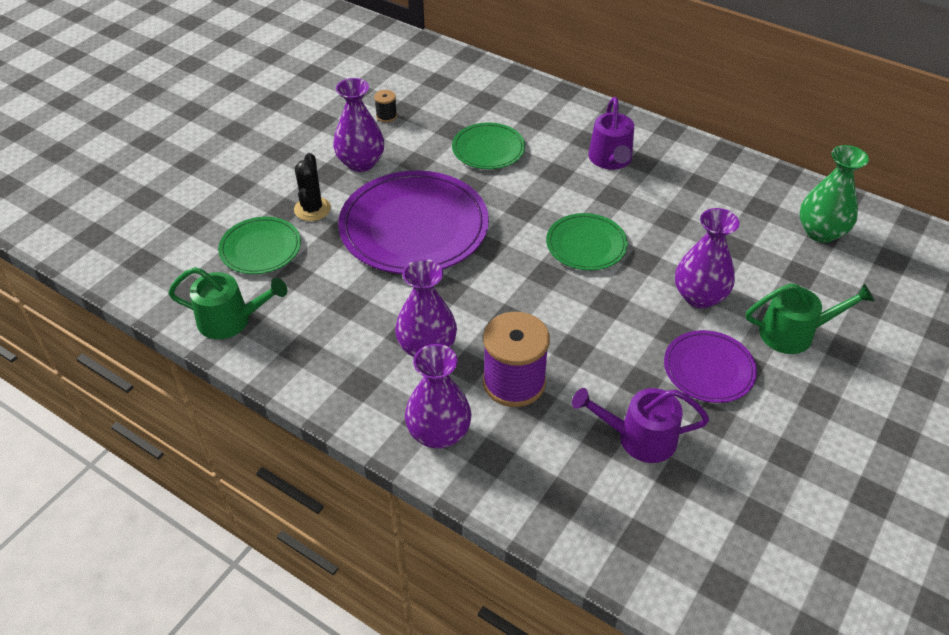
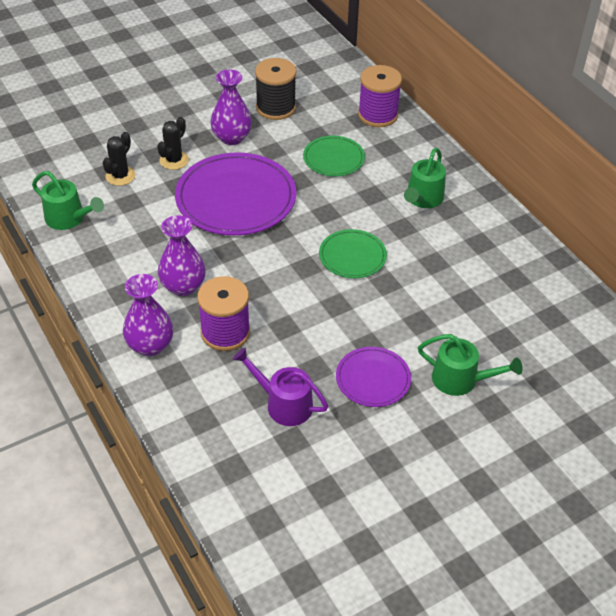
camera: 25 degrees right, 0 degrees up
green plate [218,217,301,274] -> black cactus [103,132,136,186]
black spool [374,90,397,122] -> black spool [255,58,296,120], size x2.27
purple watering can [588,97,634,170] -> green watering can [404,148,446,208]
purple vase [675,208,739,309] -> none
green vase [799,145,869,243] -> none
none -> purple spool [358,65,402,127]

